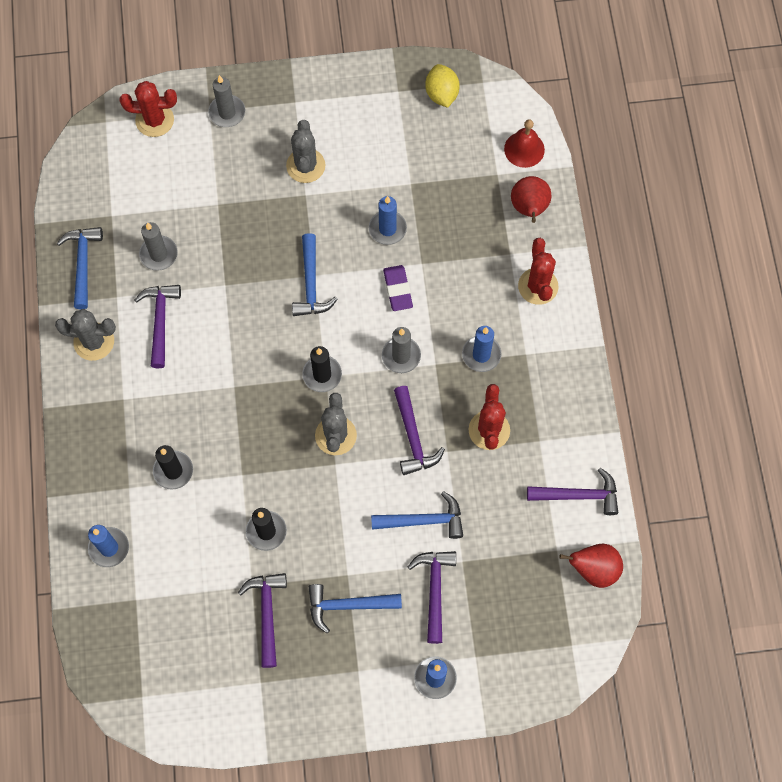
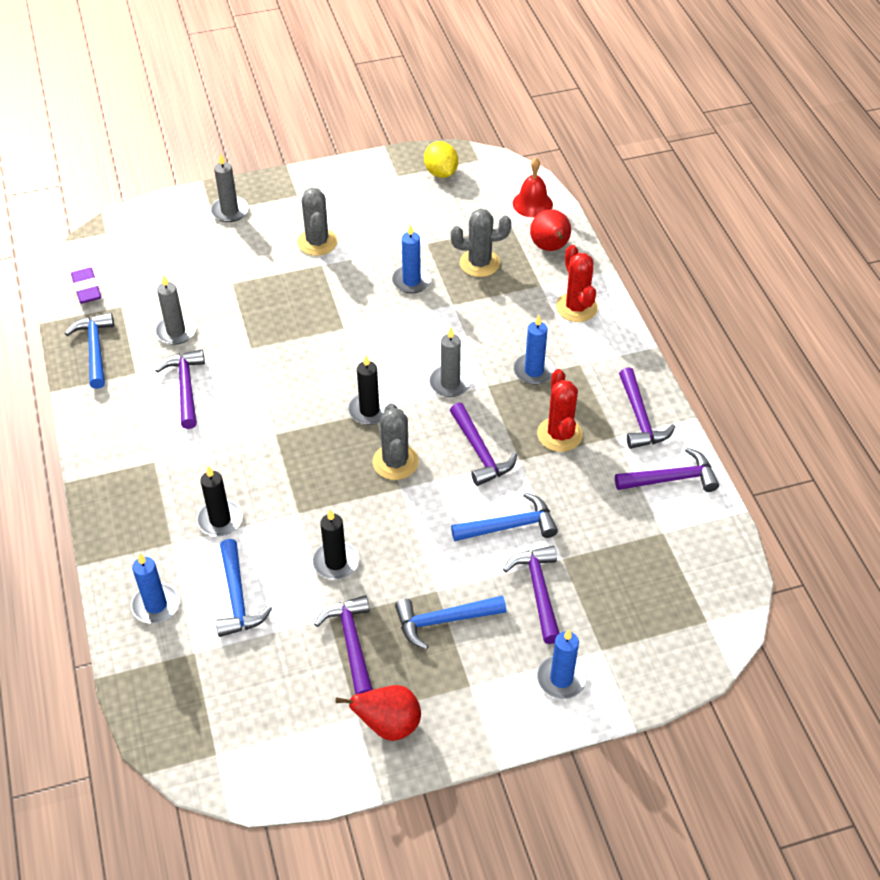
camera: 10 degrees left, 20 degrees down
grey cactus [55,309,116,361] -> grey cactus moved to [451,208,512,277]
red cactus [119,81,177,137] -> none
blue hammer [292,233,338,316] -> blue hammer moved to [216,539,272,637]
purple eraser [383,265,413,311] -> purple eraser moved to [71,267,101,304]
red pear [559,544,623,588] -> red pear moved to [336,685,421,741]
none -> purple hammer [619,367,675,449]

